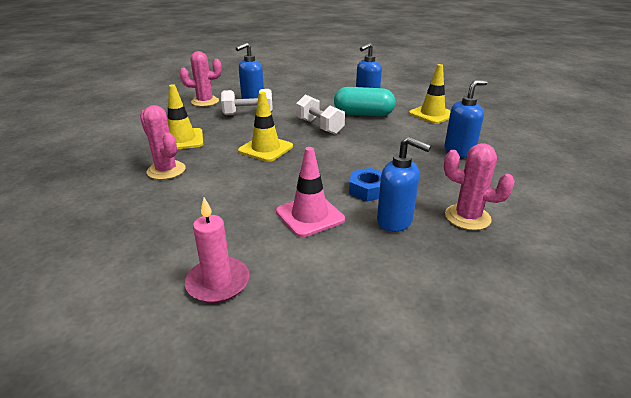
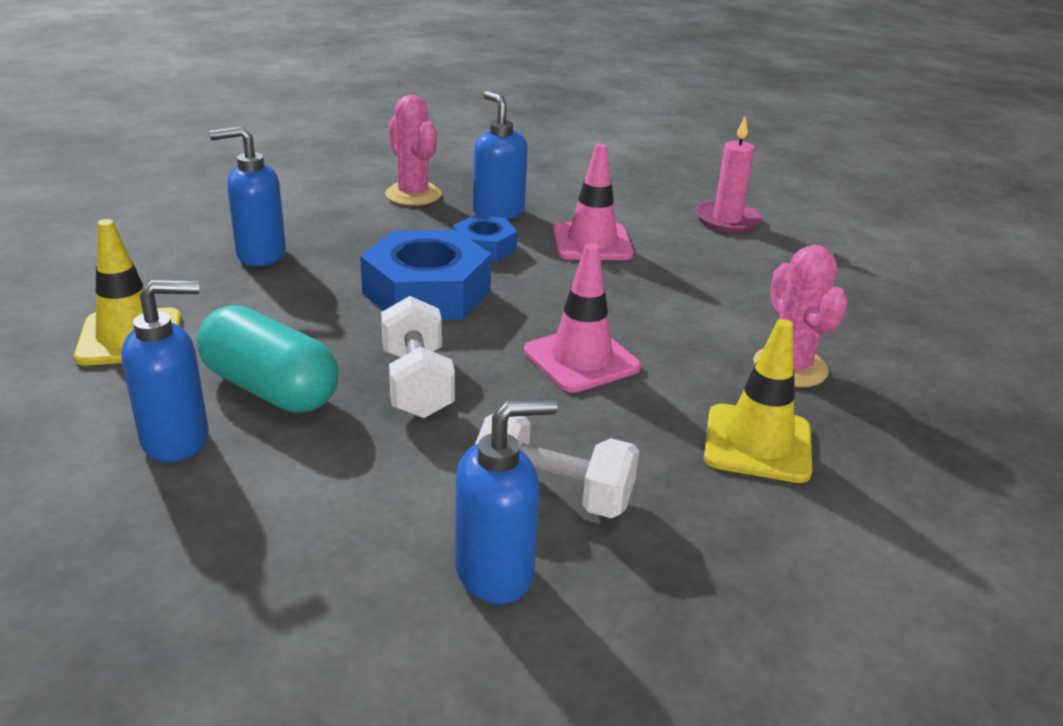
camera: 155 degrees left, 0 degrees up
pink cactus [179,51,222,107] -> none
yellow traffic cone [238,92,293,162] -> pink traffic cone [524,243,641,393]
none -> blue nut [360,230,491,320]

